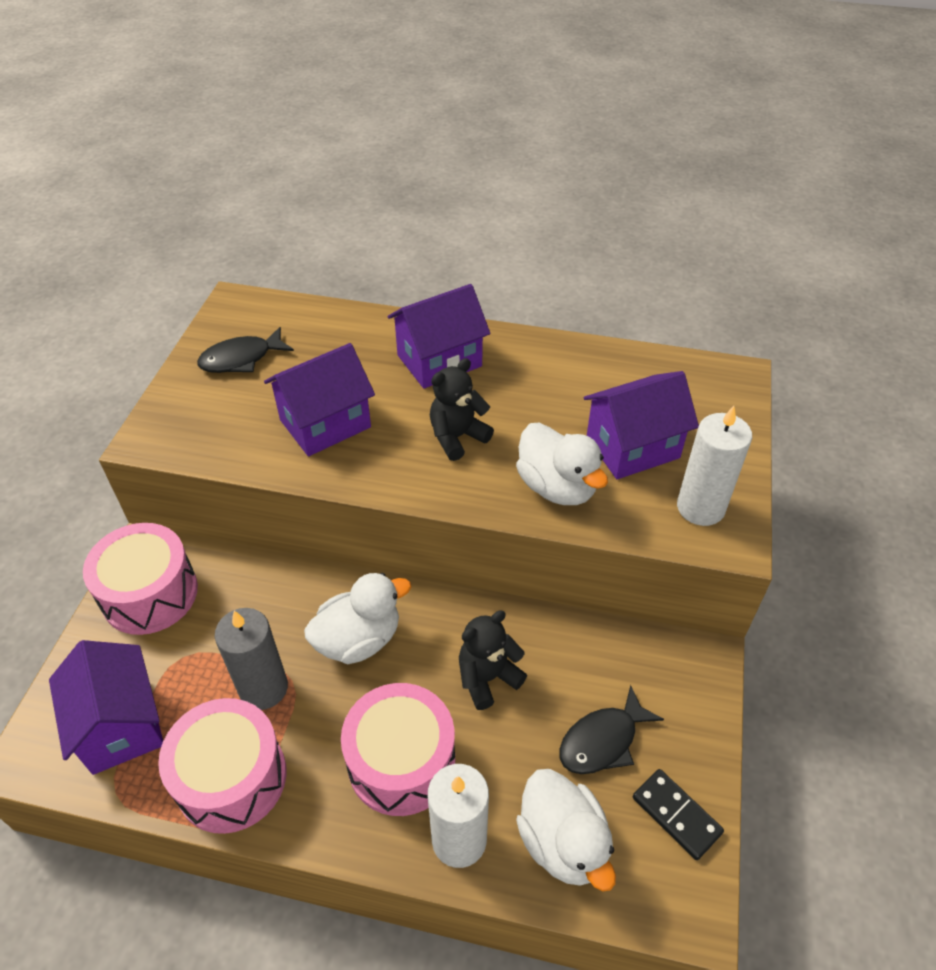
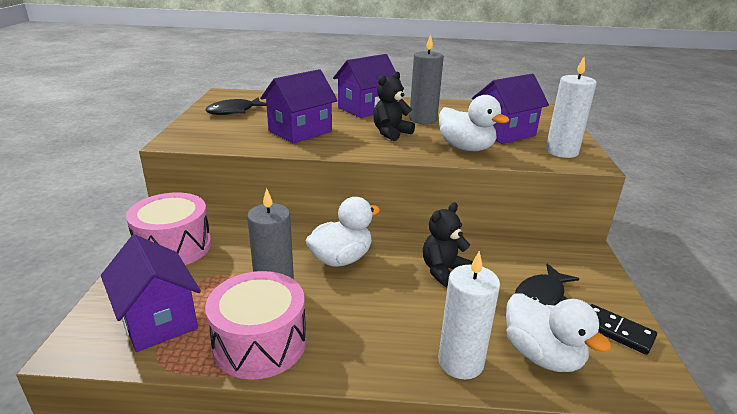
camera: 10 degrees left, 20 degrees down
pink drum [341,683,455,816] -> none
none -> grey candle [409,34,444,124]

